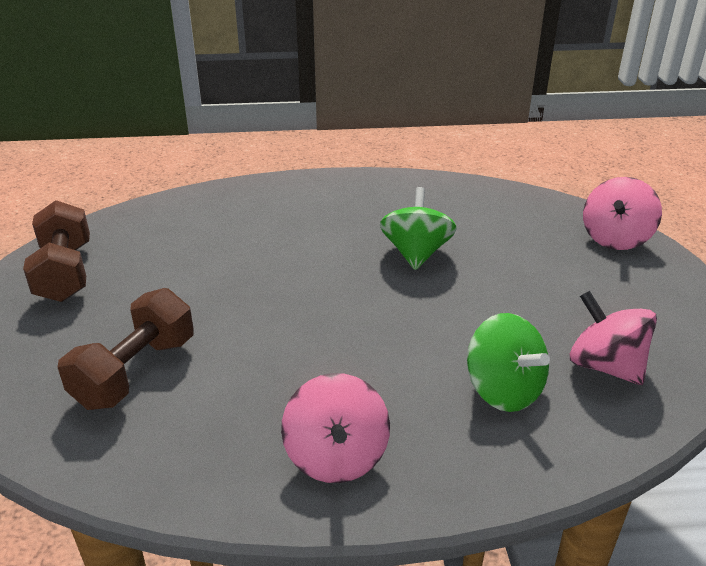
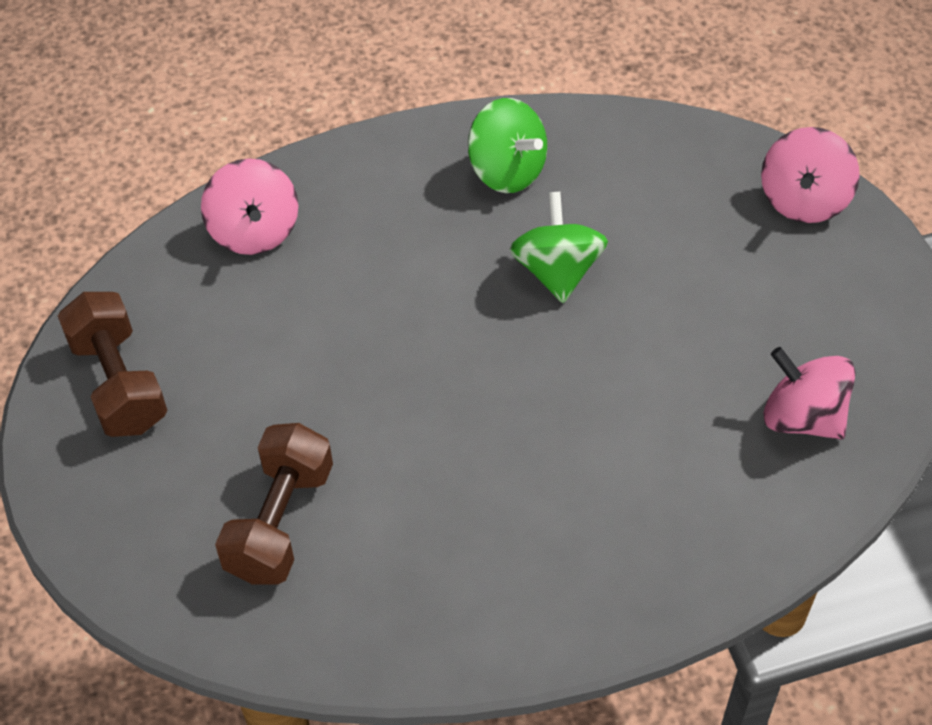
camera: 10 degrees left, 20 degrees up
pink spinning top [281,373,390,483] -> pink spinning top moved to [201,158,298,255]
green spinning top [467,313,550,412] -> green spinning top moved to [468,98,547,193]

